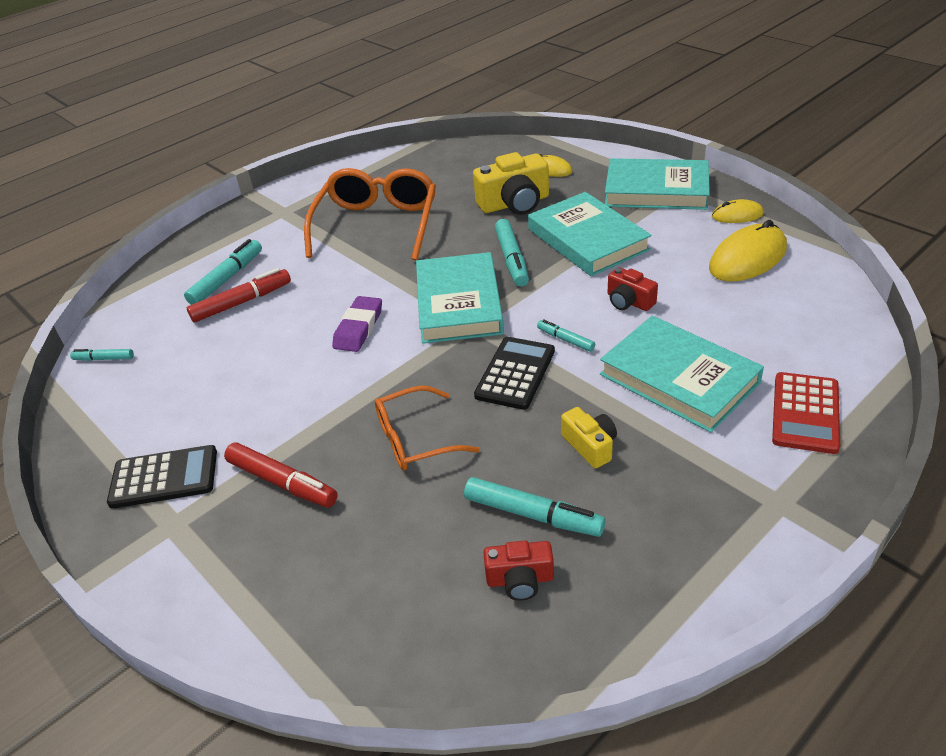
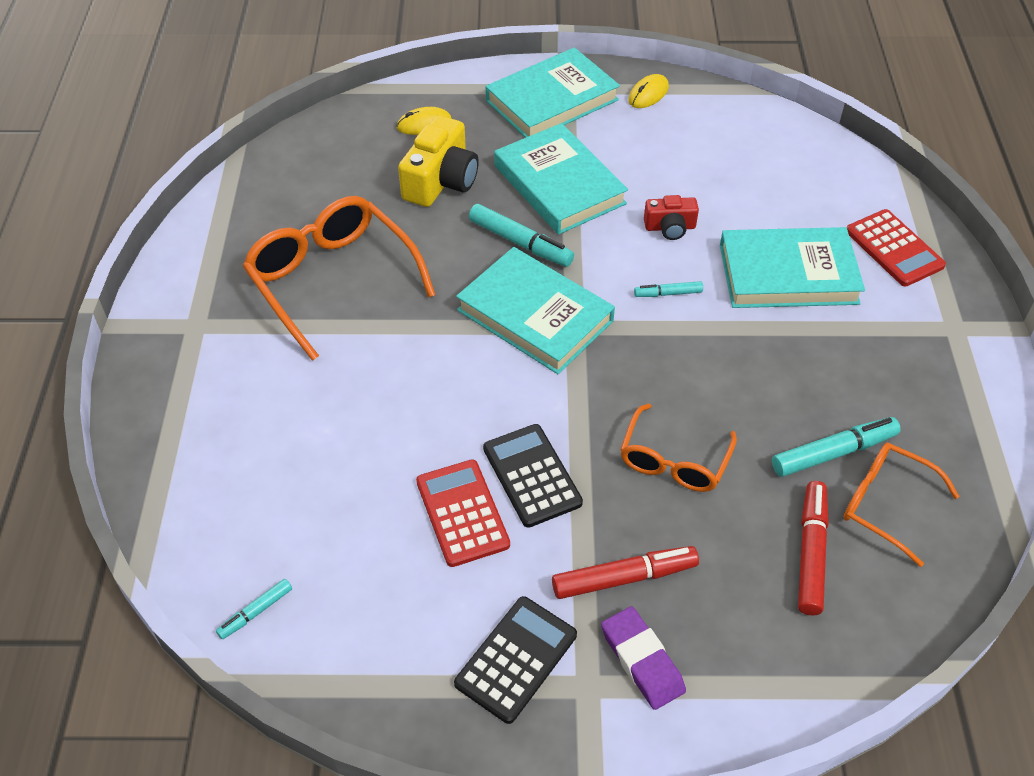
camera: 50 degrees left, 10 degrees up
turquoise marker [184,239,262,305] -> none
red marker [187,268,291,322] -> red marker moved to [798,481,829,616]
purple eraser [332,296,382,352] -> purple eraser moved to [601,606,686,710]
black calculator [474,337,555,410] -> black calculator moved to [483,424,583,528]
red camera [483,541,554,601] -> orange glasses [844,443,960,567]
turquoise book [528,192,652,276] -> turquoise book turned 45 degrees clockwise [494,123,628,235]
yellow camera [561,407,617,468] -> none
yellow mouse [709,220,787,282] -> none
none -> red calculator [416,459,510,567]

